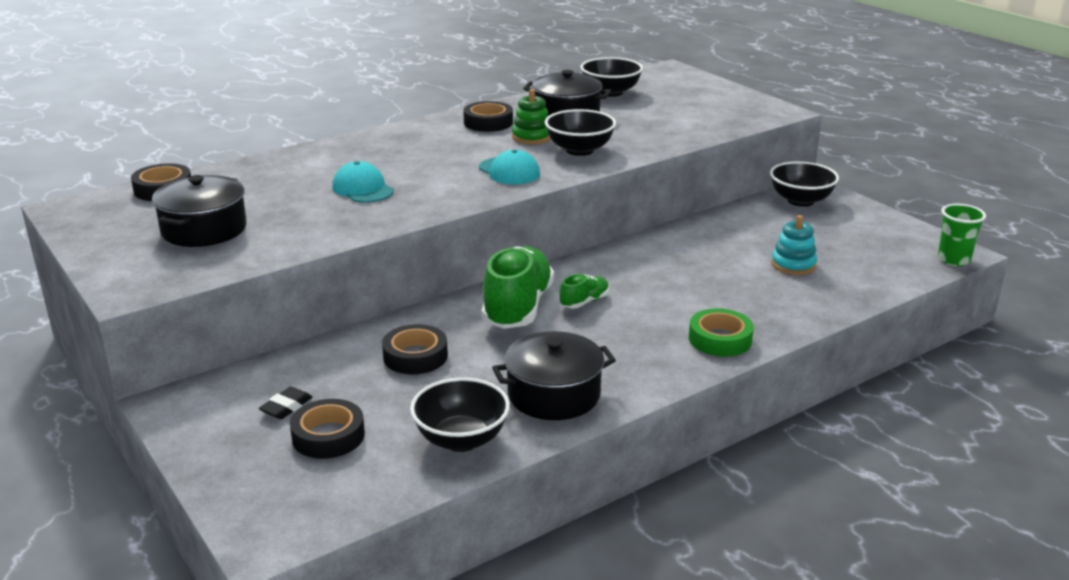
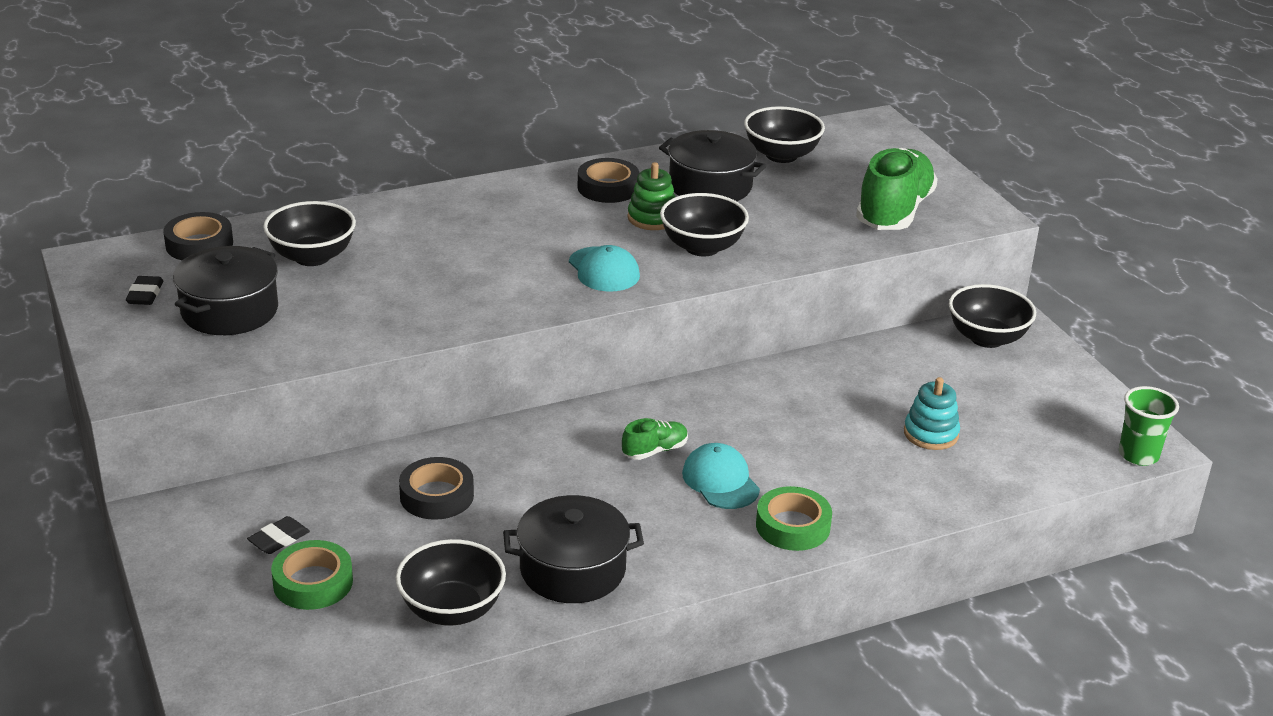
camera: 10 degrees right, 5 degrees up
black tape [290,399,365,459] -> green tape [271,540,353,610]
turquoise cap [332,161,394,203] -> turquoise cap moved to [682,443,760,509]
green shoe [481,246,554,329] -> green shoe moved to [856,148,938,230]
none -> black eraser [126,276,164,305]
none -> black bowl [263,201,356,266]

